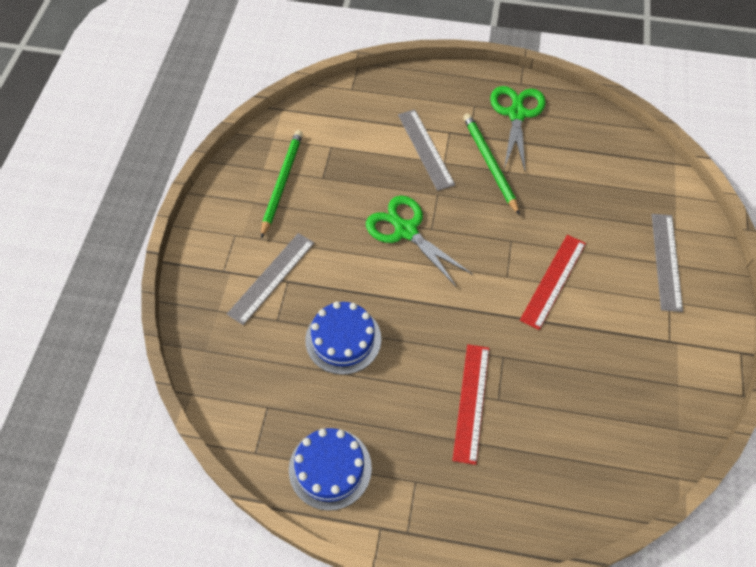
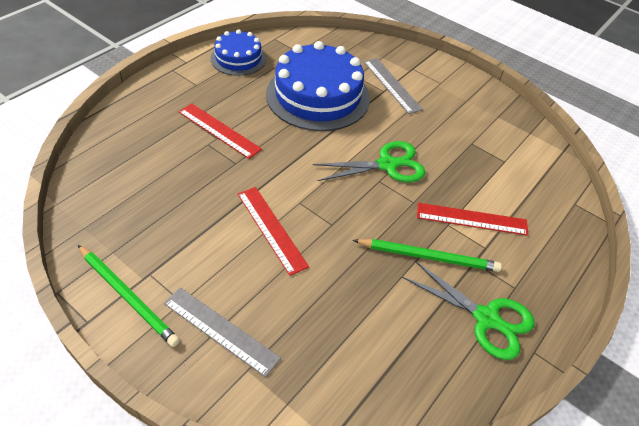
camera: 115 degrees right, 10 degrees down
green pencil [261,130,303,238] -> green pencil moved to [78,245,180,347]
blue cake [305,302,381,375] -> blue cake [266,41,370,131], size x1.78
grey ruler [398,109,455,191] -> red ruler [417,203,529,236]

